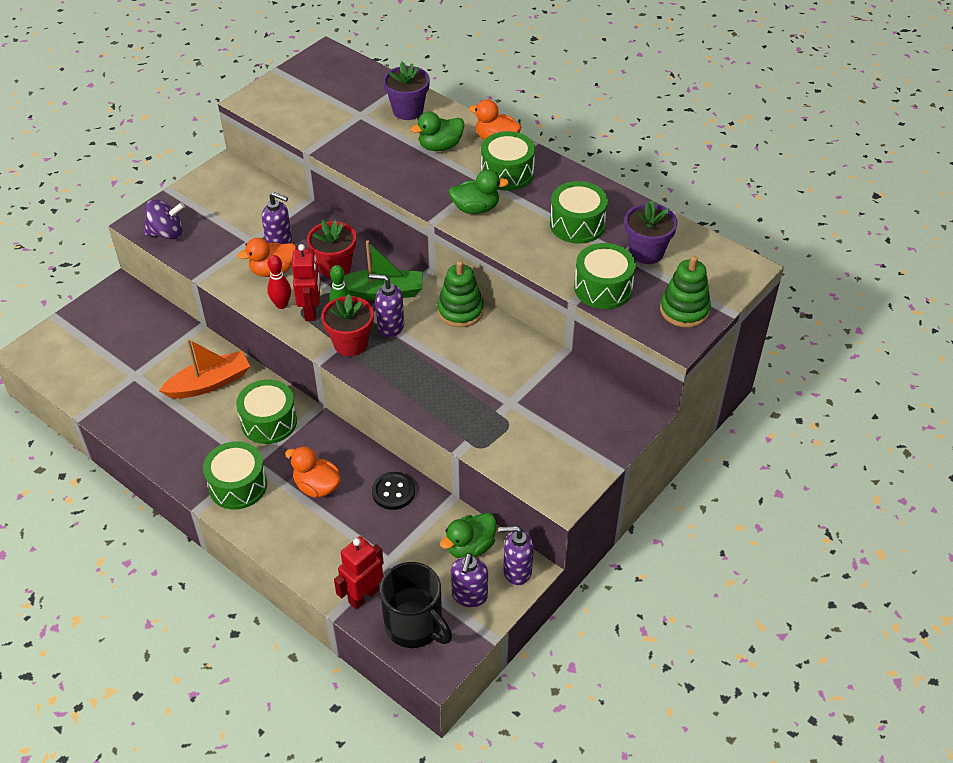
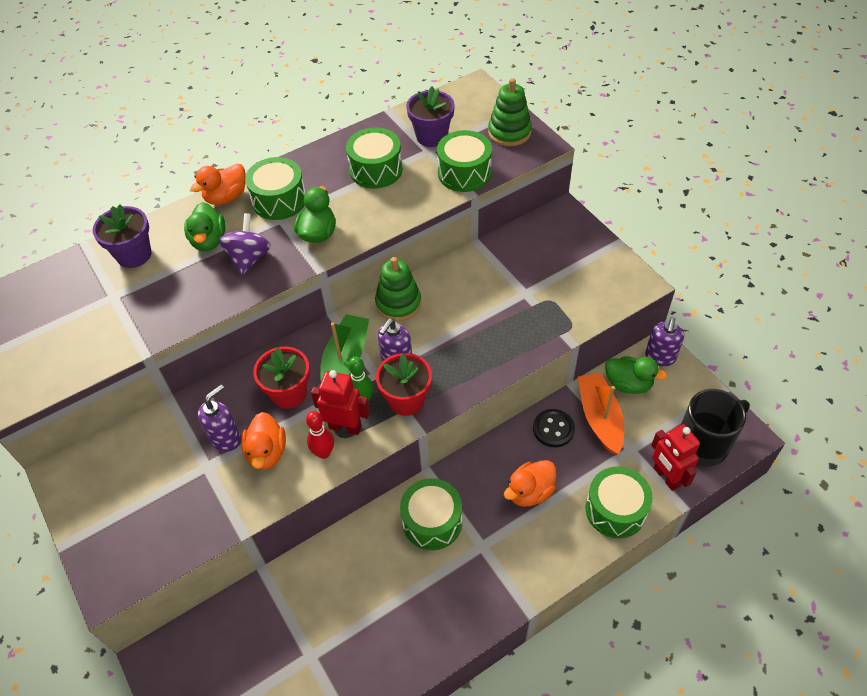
camera: 70 degrees left, 5 degrees up
purple spinning top [144,199,185,239] -> purple spinning top moved to [219,213,271,275]
orange boat [159,339,250,399] -> orange boat moved to [578,373,624,454]
green drum [203,441,267,510] -> green drum moved to [585,467,653,538]
green duck [440,513,496,558] -> green duck turned 45 degrees counterclockwise [605,357,667,394]
purple soap dispenser [451,553,488,607] -> none

